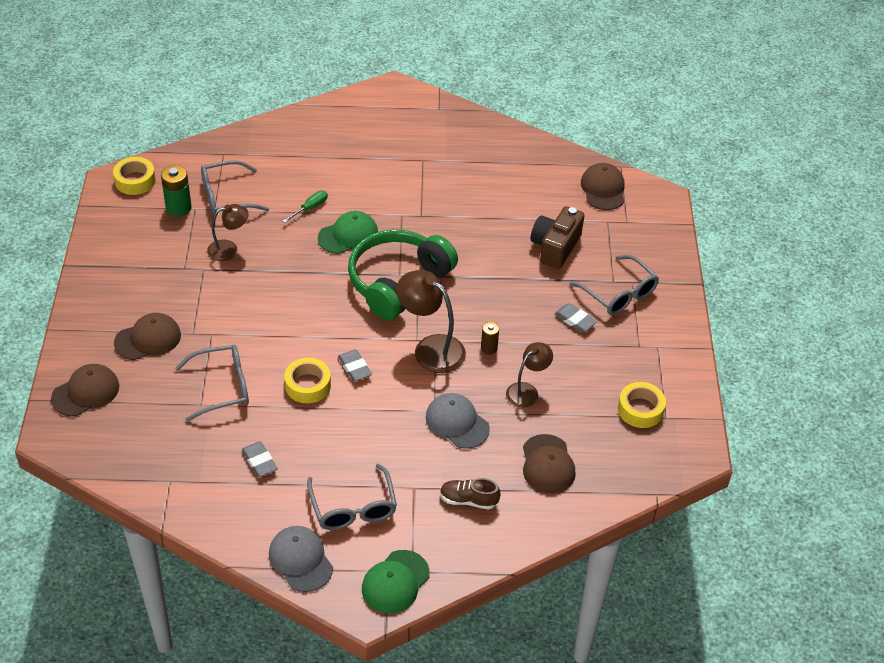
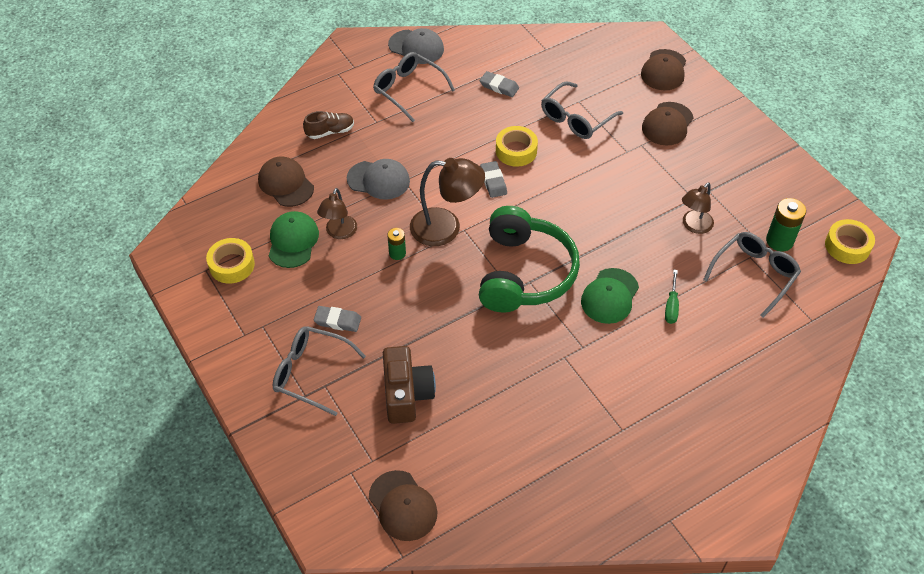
camera: 150 degrees right, 5 degrees up
grey eraser [338,349,372,381] -> grey eraser turned 45 degrees clockwise [480,161,507,198]
green cap [362,550,430,614] -> green cap moved to [269,211,319,268]
brown battery [481,322,499,355] -> green battery [387,228,406,260]

